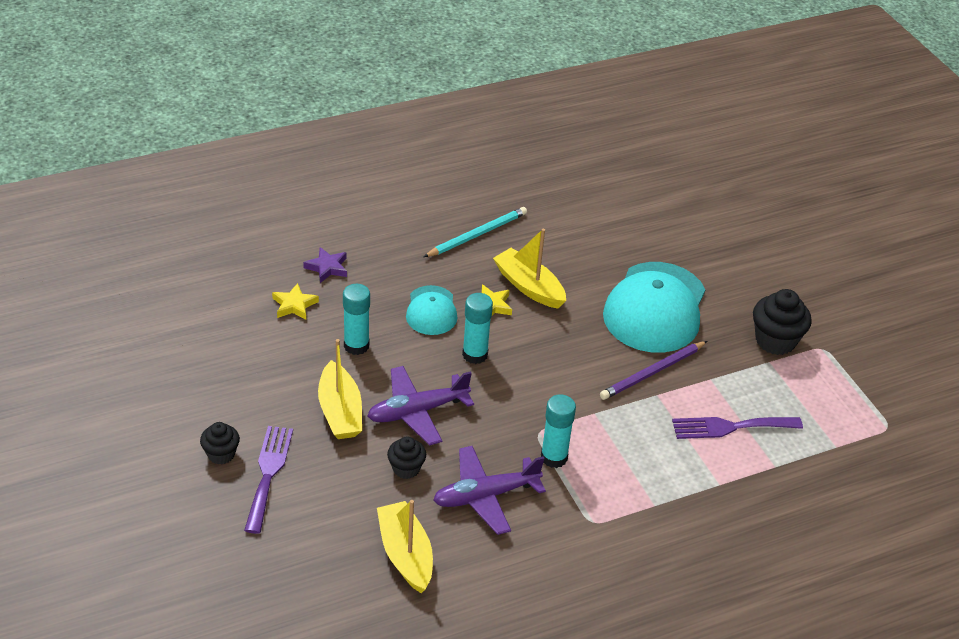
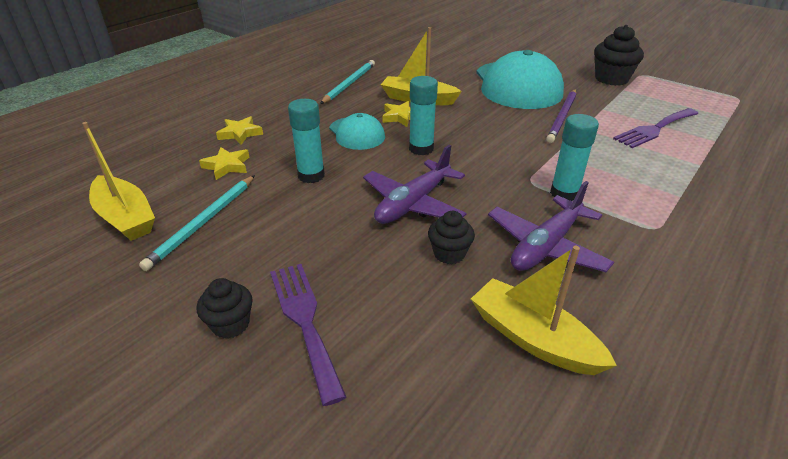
camera: 25 degrees left, 5 degrees down
purple star [303,247,347,283] -> yellow star [216,116,263,145]
yellow boat [318,339,362,439] -> yellow boat moved to [82,122,155,241]
none -> turquoise pencil [139,175,255,271]

